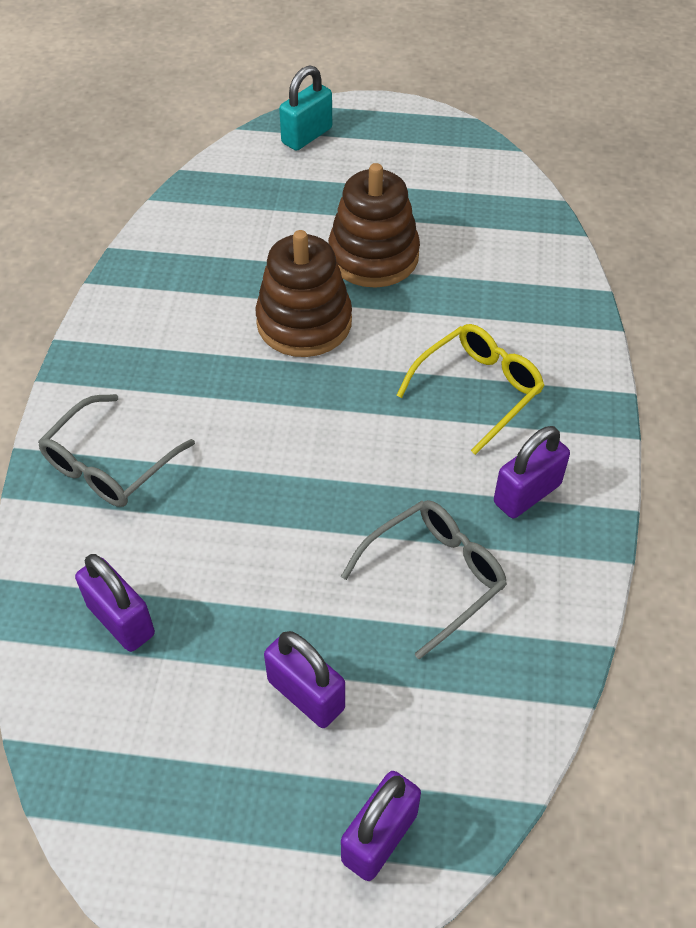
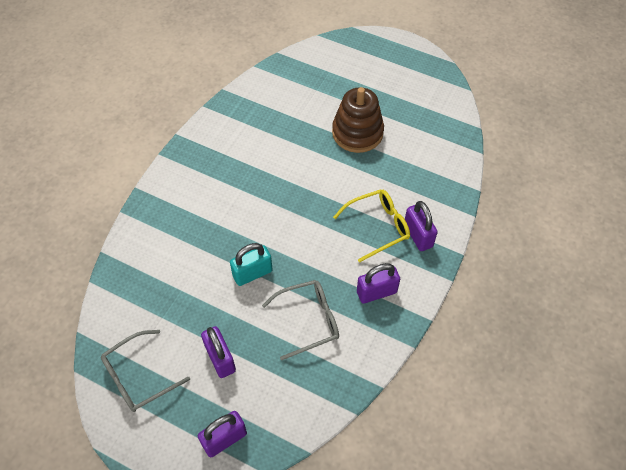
camera: 20 degrees right, 5 degrees up
grey glasses [38,394,195,507] -> grey glasses moved to [101,330,190,412]
purple padlock [75,554,155,652] -> purple padlock moved to [405,201,438,251]
brown stacking toy [256,230,352,357] -> none
turquoise padlock [279,65,332,151] -> turquoise padlock moved to [230,243,273,286]

